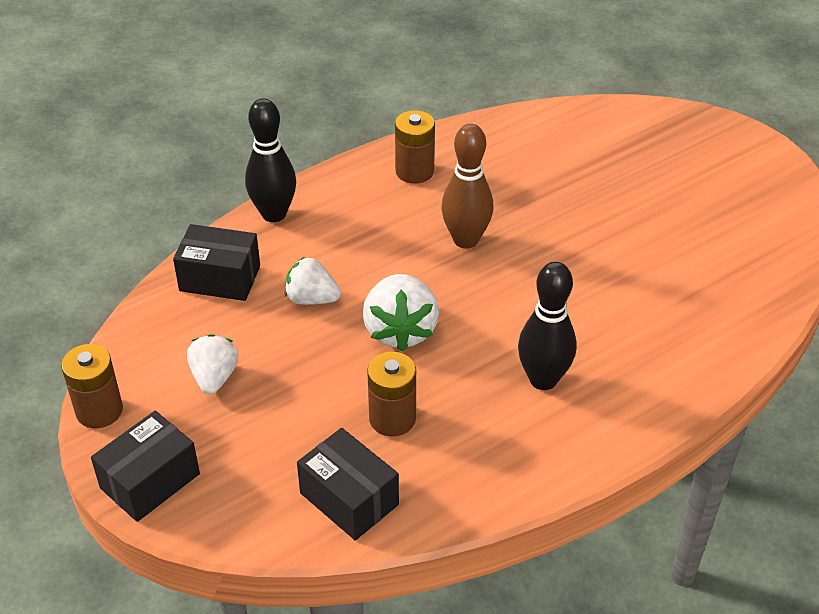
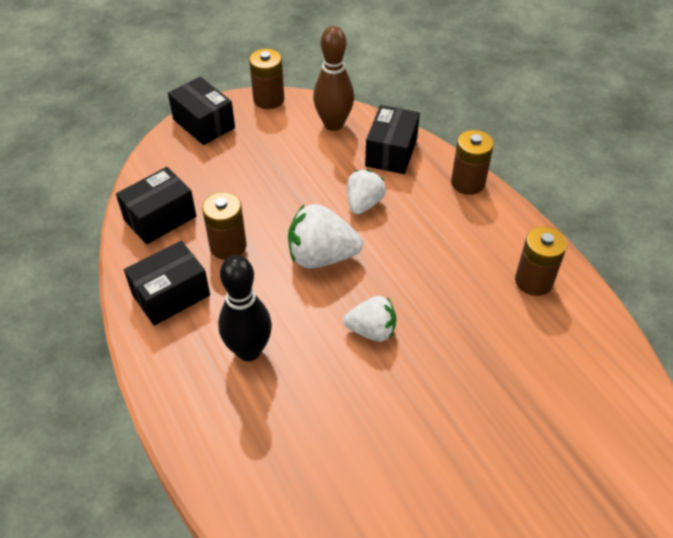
camera: 95 degrees right, 5 degrees up
white strawberry [187,334,238,394] -> white strawberry moved to [343,296,396,342]
black bowling pin [245,98,296,222] -> brown battery [451,130,494,195]
brown bowling pin [441,124,494,249] -> brown bowling pin moved to [313,26,354,131]
none -> black box [124,241,210,326]

